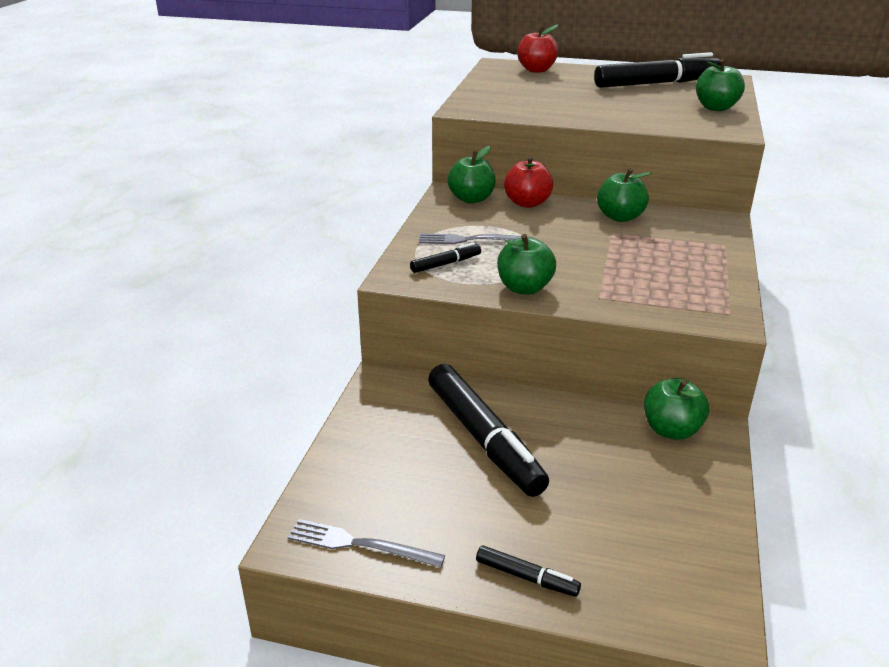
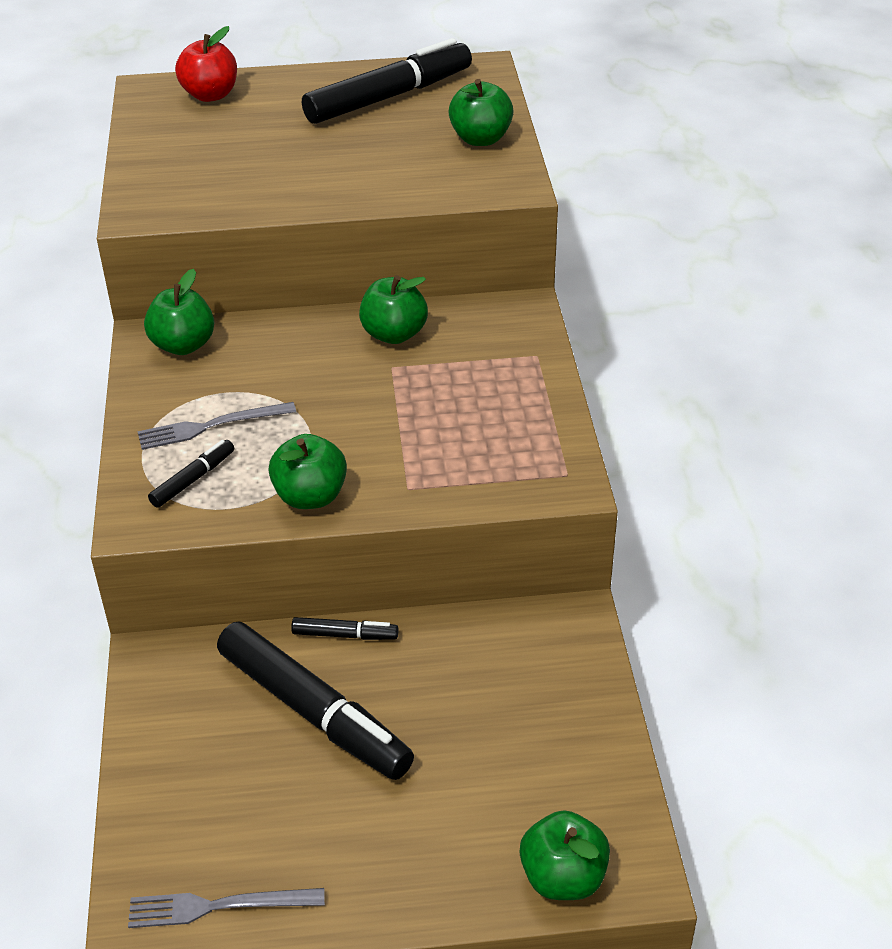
camera: 20 degrees left, 10 degrees up
black marker [476,545,581,597] -> black marker moved to [291,617,398,640]
red apple [504,156,553,208] -> none
green apple [644,378,709,440] -> green apple moved to [520,810,610,900]

